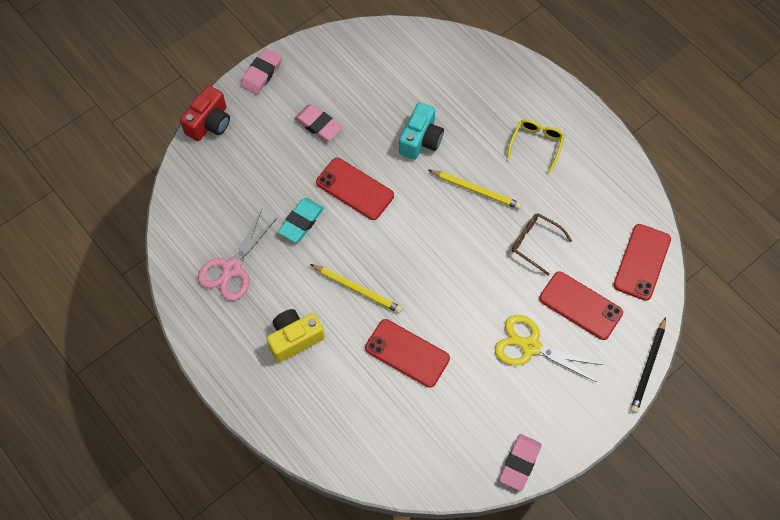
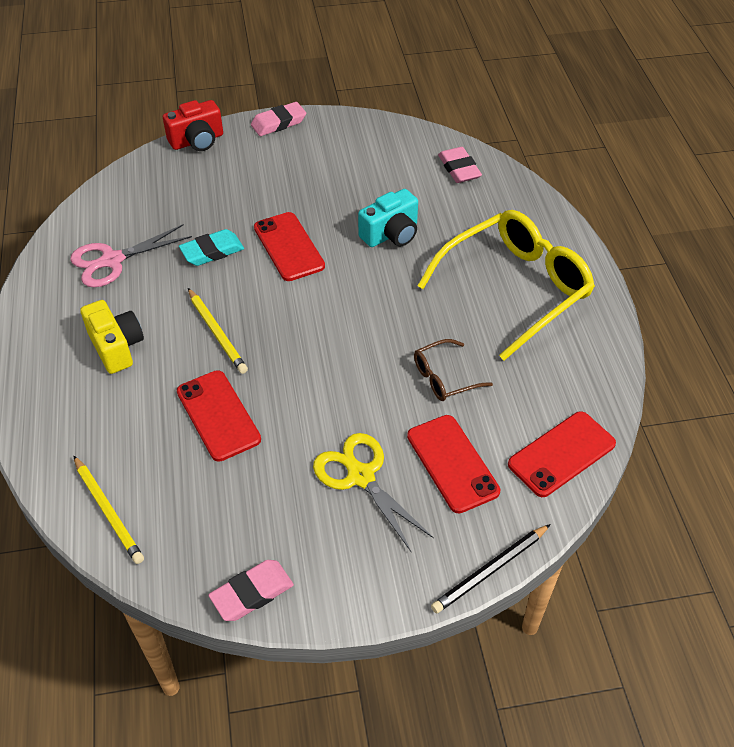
camera: 30 degrees right, 15 degrees down
yellow camera [266,309,325,363] -> yellow camera turned 60 degrees clockwise [80,300,144,374]
pink eraser [294,104,343,141] -> pink eraser moved to [438,147,482,183]
yellow pencil [429,170,522,209] -> yellow pencil moved to [74,456,144,564]
yellow glasses [507,119,565,174] -> yellow glasses [417,210,595,360], size x2.20
brown glasses [512,214,572,275] -> brown glasses turned 90 degrees counterclockwise [414,339,493,401]

